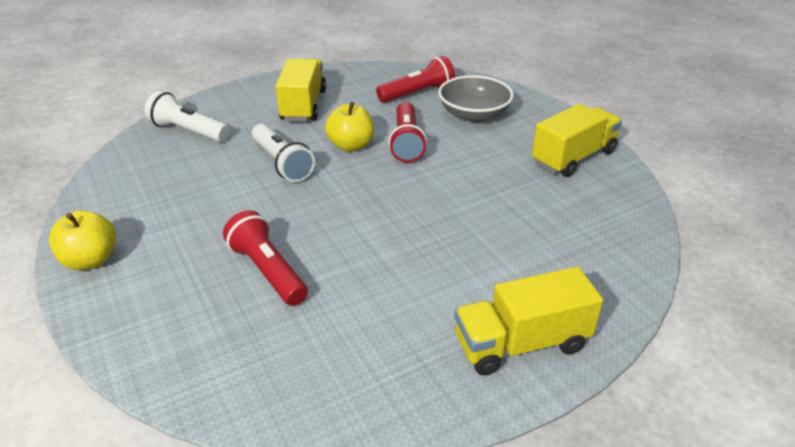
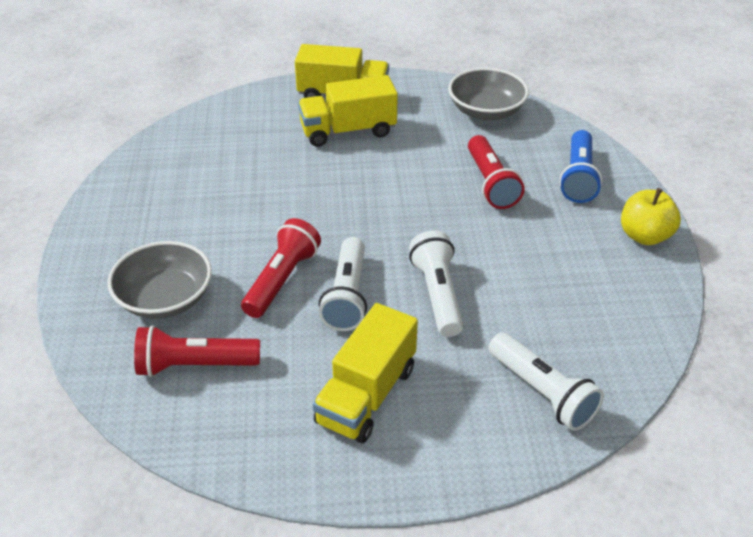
camera: 155 degrees left, 5 degrees up
yellow apple [325,102,374,152] -> white flashlight [319,237,367,331]
yellow truck [532,104,622,177] -> yellow truck moved to [298,75,398,147]
none -> grey bowl [448,68,529,120]
none -> blue flashlight [559,130,602,203]

